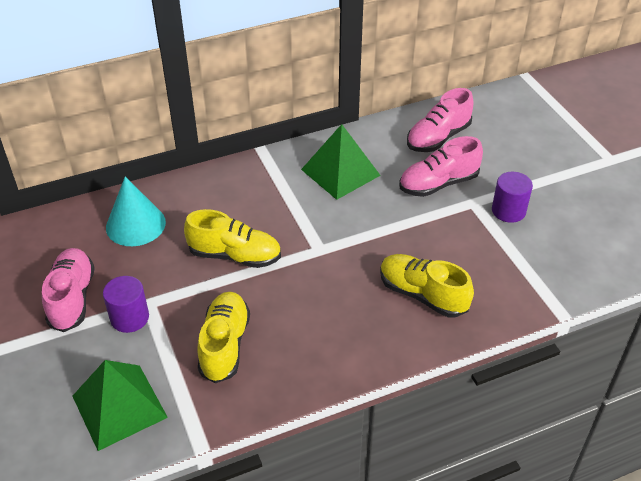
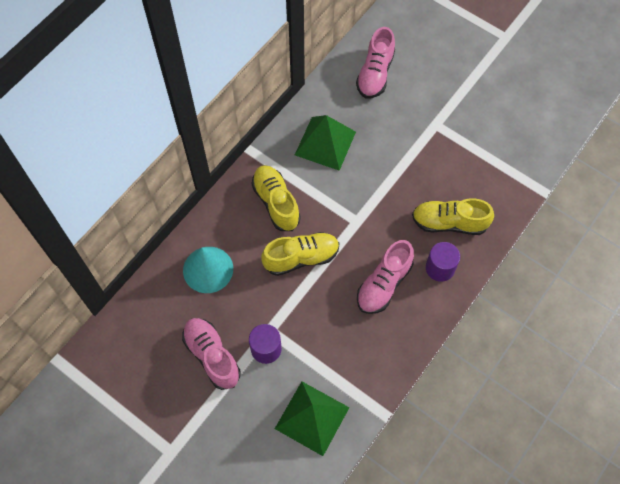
camera: 30 degrees left, 20 degrees up
yellow shoe [197,292,250,383] -> yellow shoe moved to [252,165,301,231]
pink shoe [399,136,483,197] -> pink shoe moved to [357,240,414,314]
purple cylinder [492,172,533,223] -> purple cylinder moved to [426,242,460,282]

